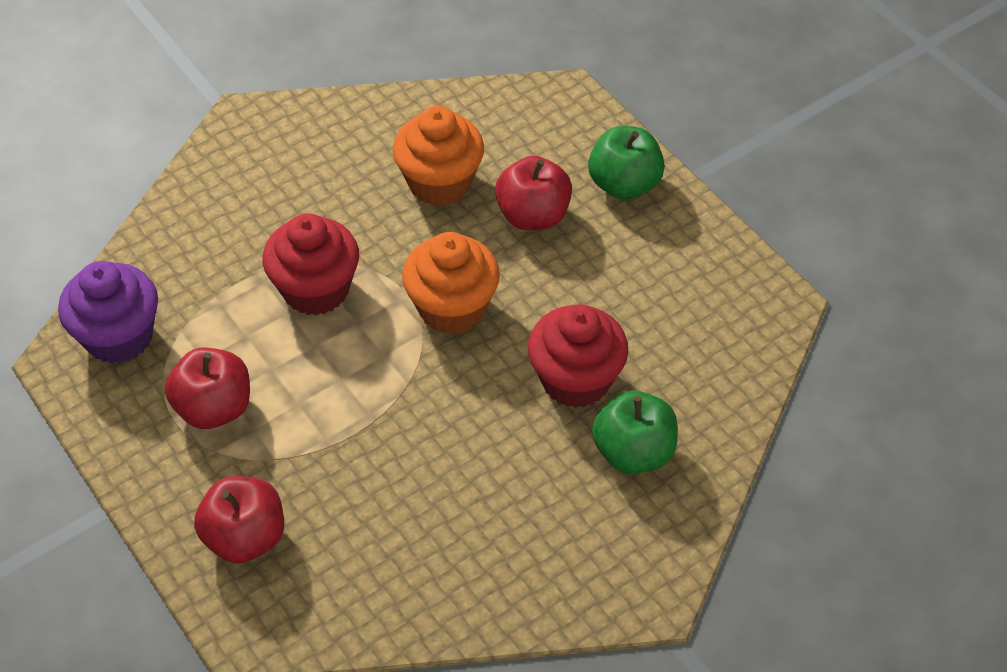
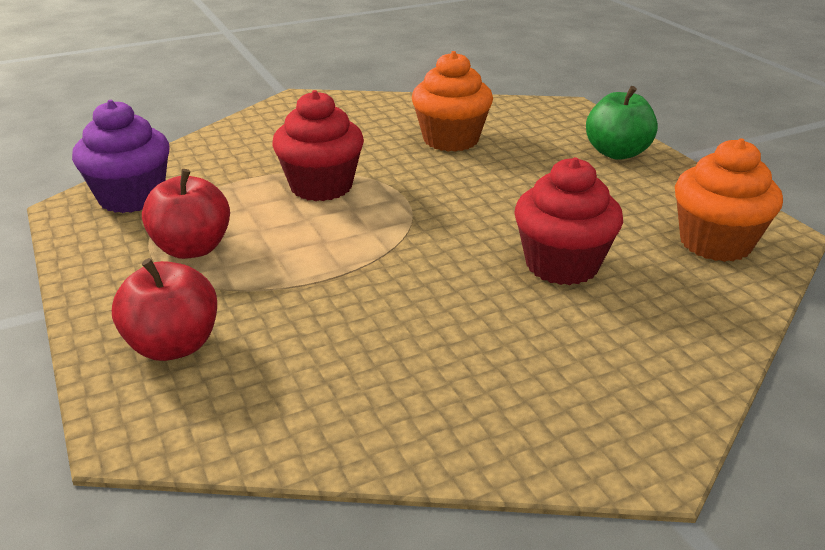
camera: 10 degrees right, 20 degrees down
orange cupcake [402,232,500,334] -> orange cupcake moved to [675,138,783,262]
red apple [495,156,572,230] -> none
green apple [592,390,678,474] -> none

